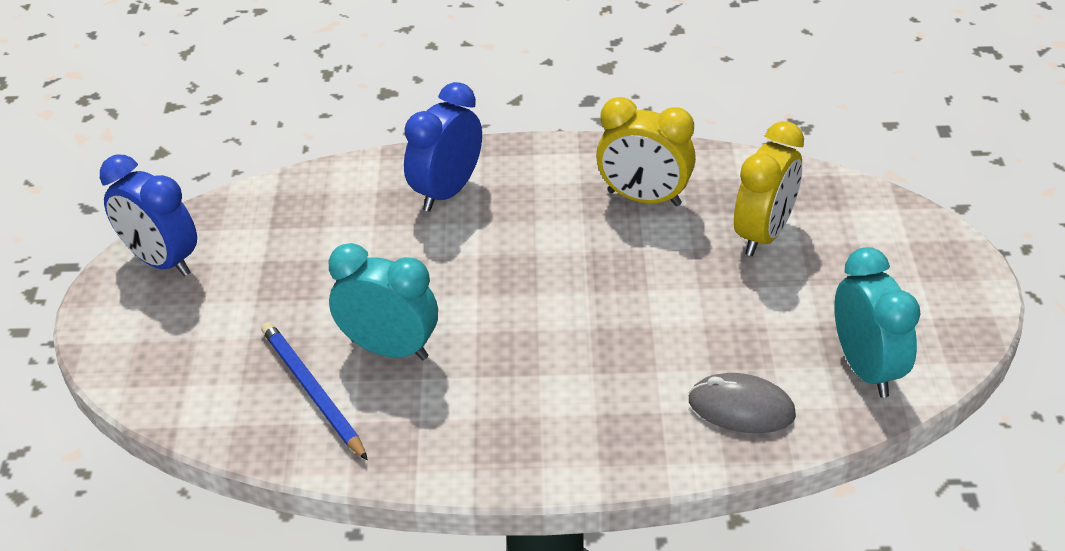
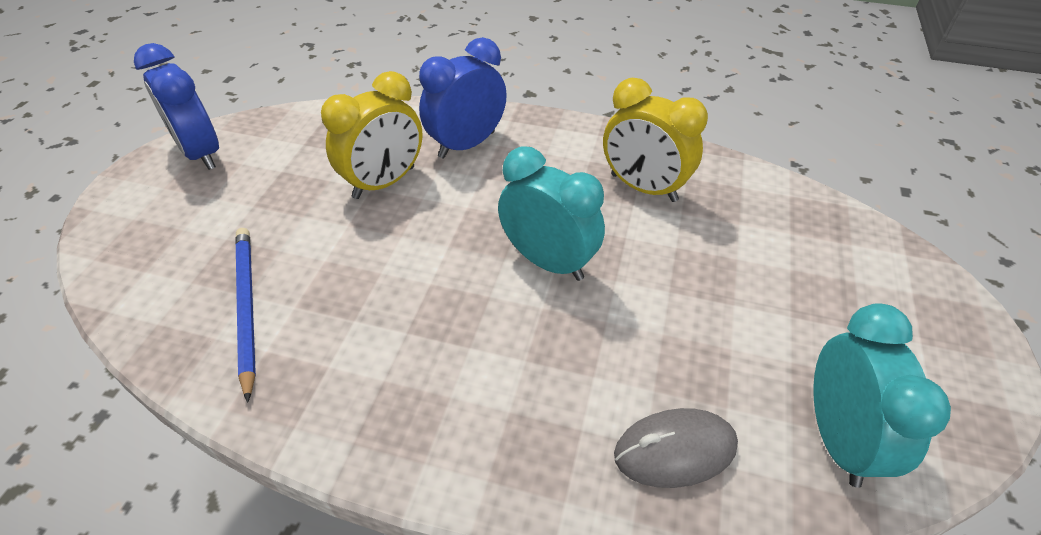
camera: 15 degrees right, 5 degrees up
turquoise clock [328,243,438,360] -> turquoise clock moved to [498,146,605,281]
grey mouse [688,373,796,433] -> grey mouse turned 45 degrees counterclockwise [614,408,738,488]
yellow clock [734,121,804,256] -> yellow clock moved to [321,71,423,199]

